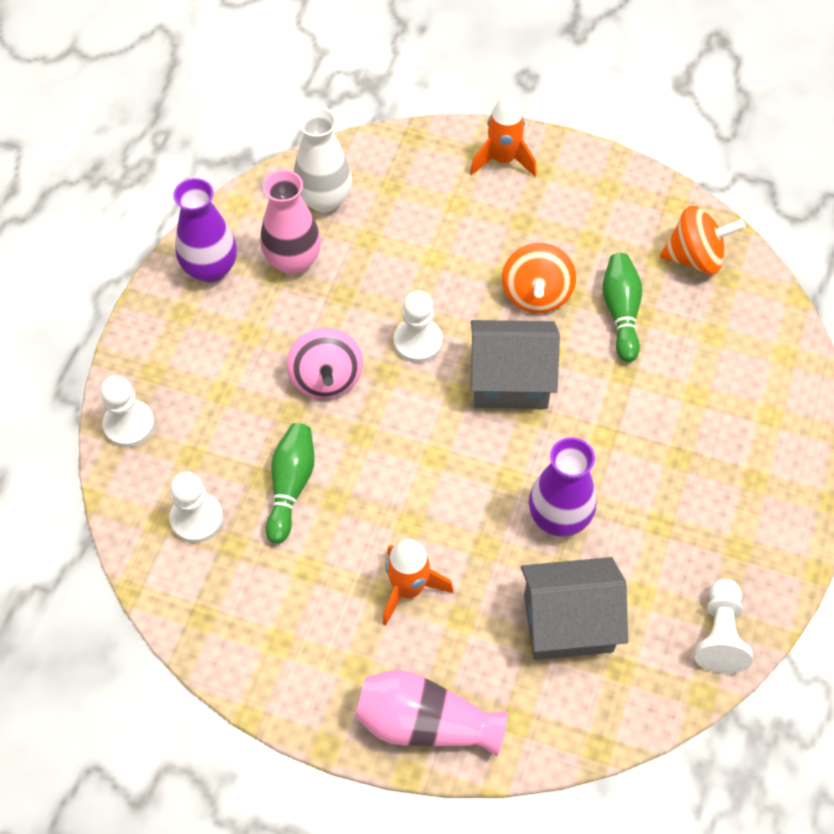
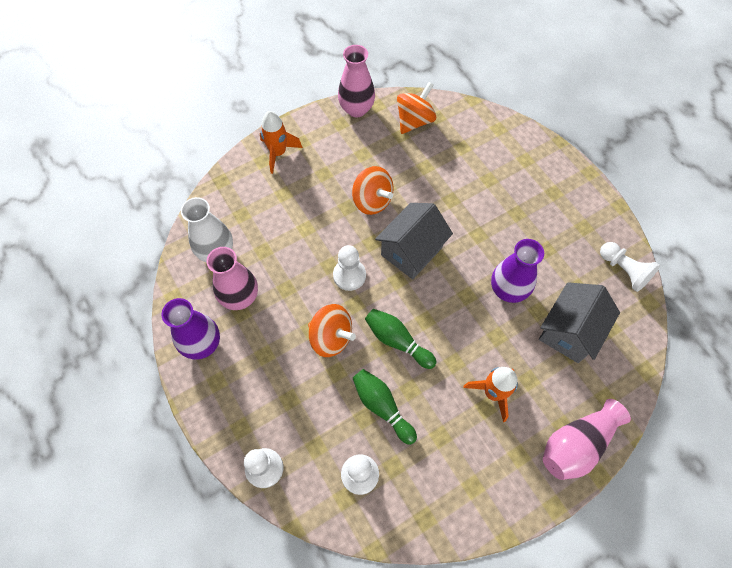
camera: 50 degrees left, 5 degrees up
pink spinning top [286,328,363,399] -> orange spinning top [308,304,356,357]
green bowling pin [602,253,642,362] -> green bowling pin moved to [365,309,436,369]
none -> pink vase [338,45,375,117]

